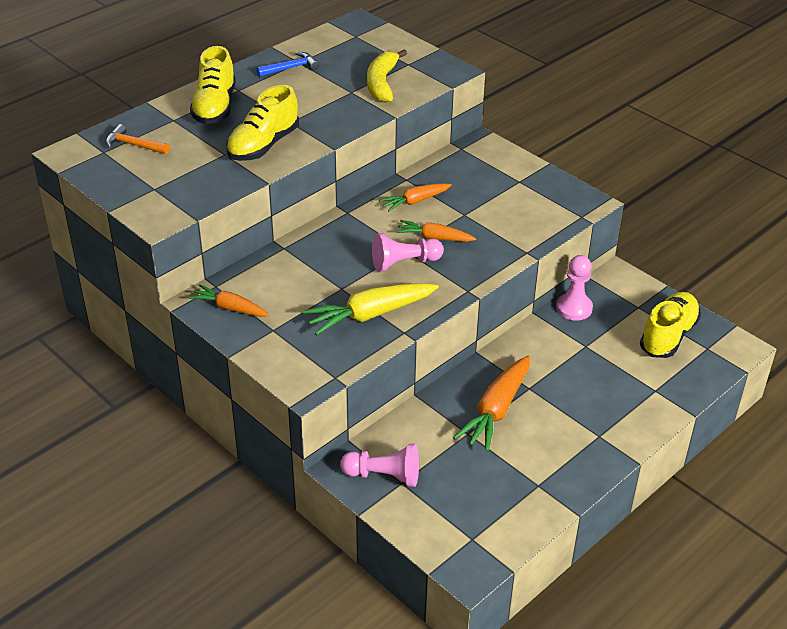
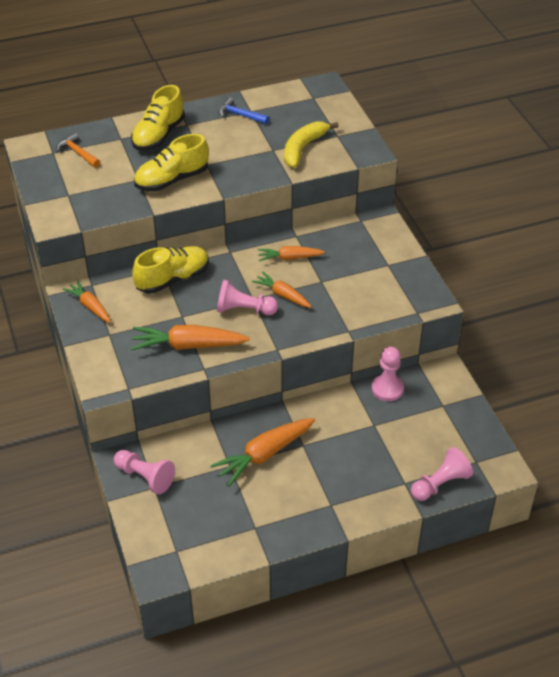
camera: 25 degrees right, 5 degrees up
blue hammer [256,52,319,77] -> blue hammer turned 150 degrees counterclockwise [218,97,269,124]
yellow carrot [302,283,439,335] -> orange carrot [131,325,250,350]
yellow shoe [640,292,701,358] -> yellow shoe moved to [132,246,209,293]
none -> pink pawn [411,447,473,501]

